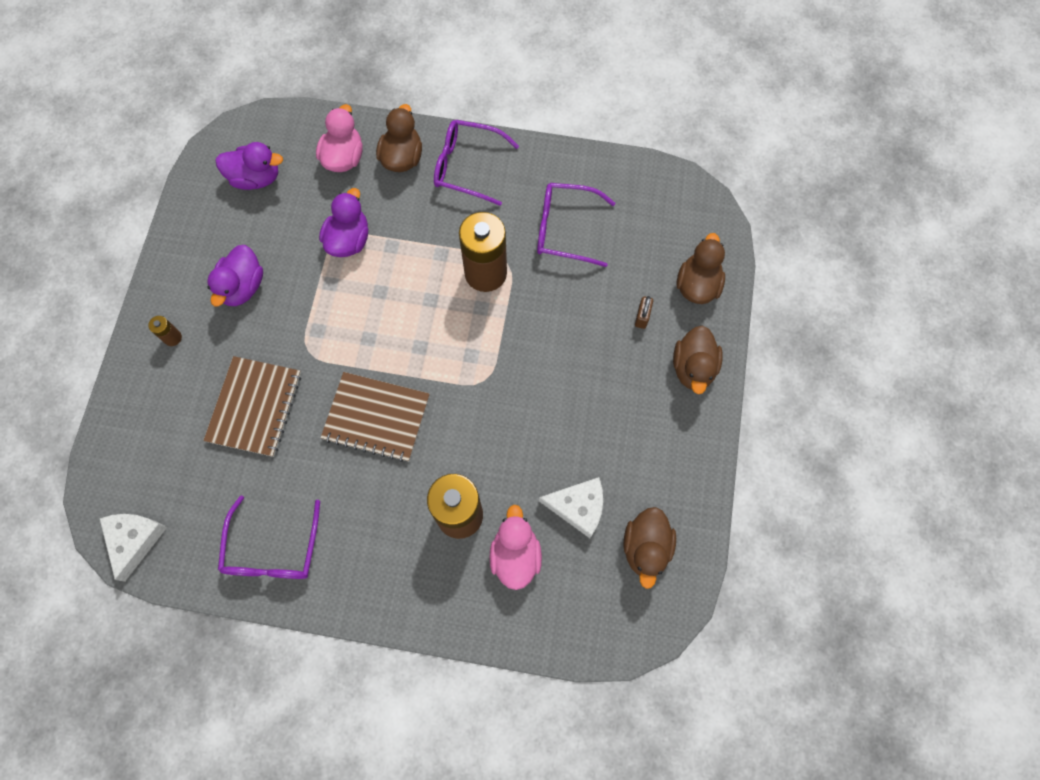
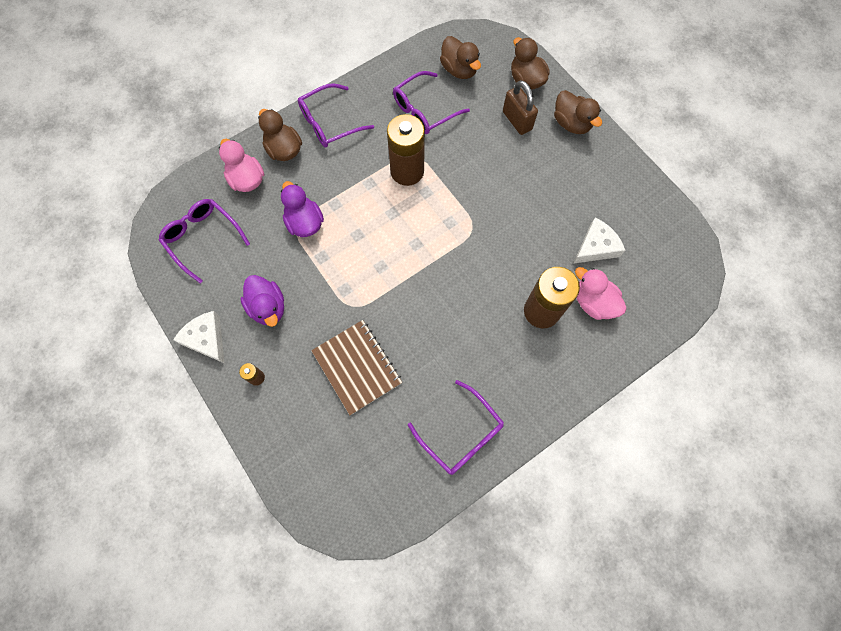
camera: 45 degrees left, 0 degrees up
white cheese [99,514,167,582] -> white cheese moved to [173,311,224,363]
purple duck [215,142,283,190] -> purple glasses [159,199,250,284]
brown notebook [321,372,429,462] -> none
brown duck [623,507,676,589] -> brown duck moved to [440,36,481,79]
brown padlock [635,296,653,329] -> brown padlock [503,80,538,135], size x1.81

